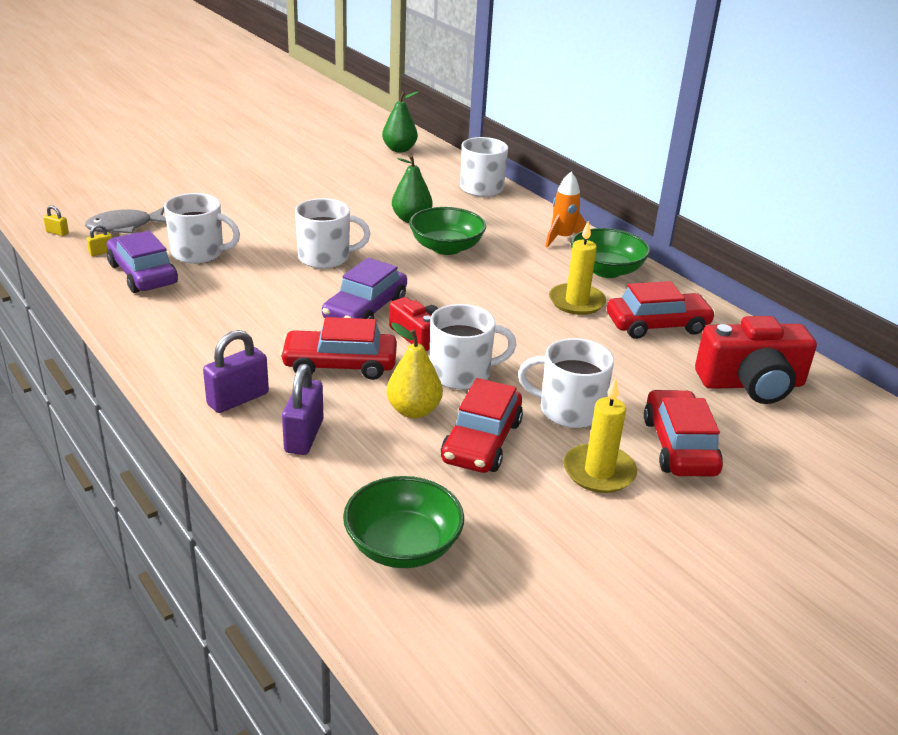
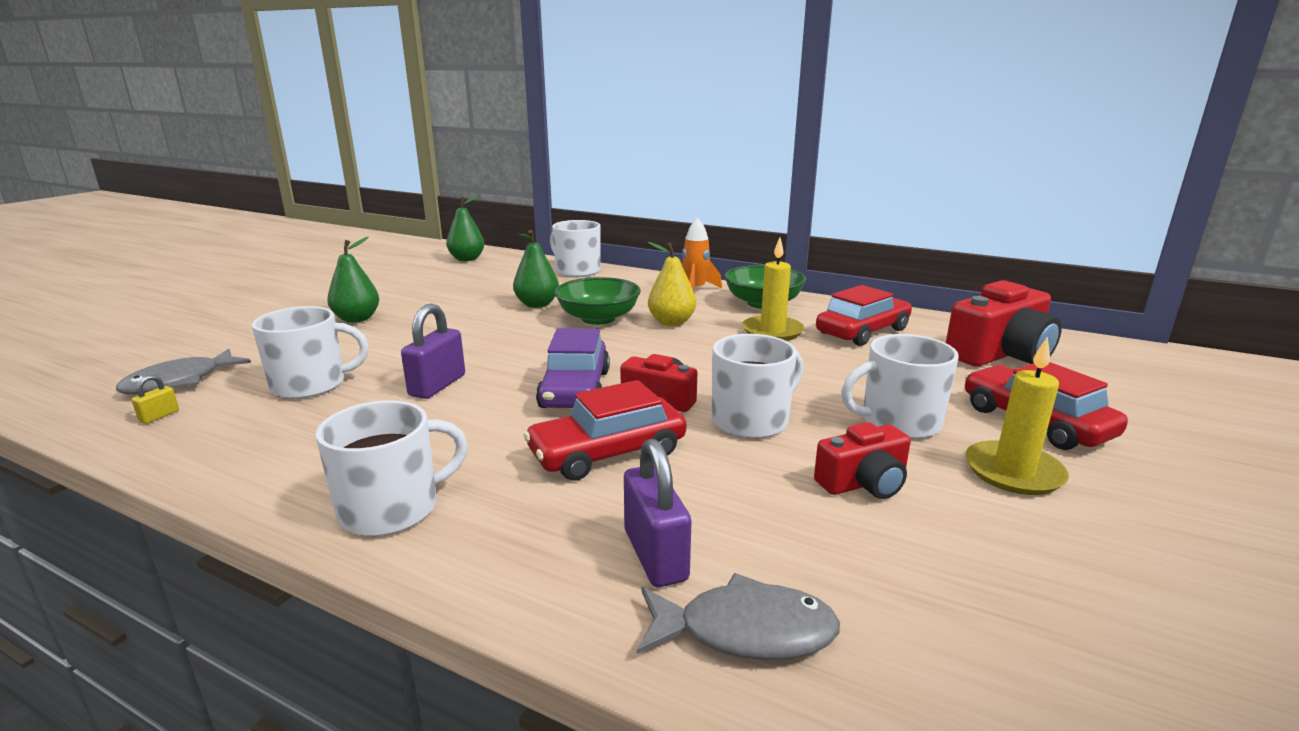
camera: 25 degrees left, 10 degrees down
yellow padlock [43,205,69,236] -> none
purple car [107,231,178,293] -> none
purple padlock [203,330,269,413] -> purple padlock moved to [401,304,465,399]
white mug [295,198,370,269] -> white mug moved to [316,400,468,536]
green bowl [343,476,464,568] -> none
yellow pear [387,323,443,418] -> yellow pear moved to [648,242,696,326]
red car [441,378,523,473] -> red camera [814,422,911,499]
none -> green pear [327,237,379,323]
none -> grey fish [637,573,840,660]

